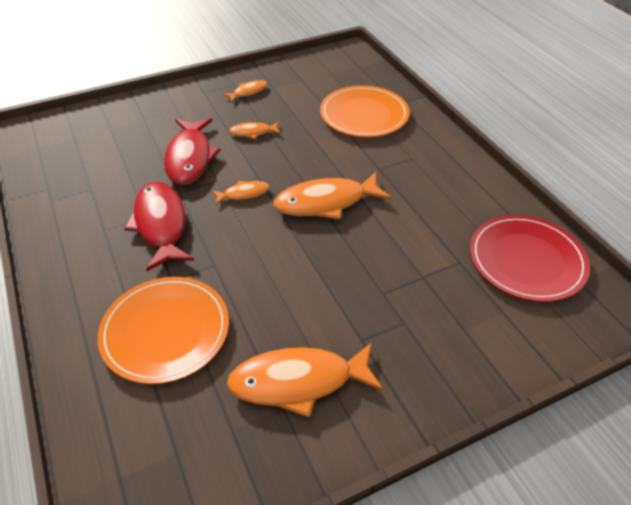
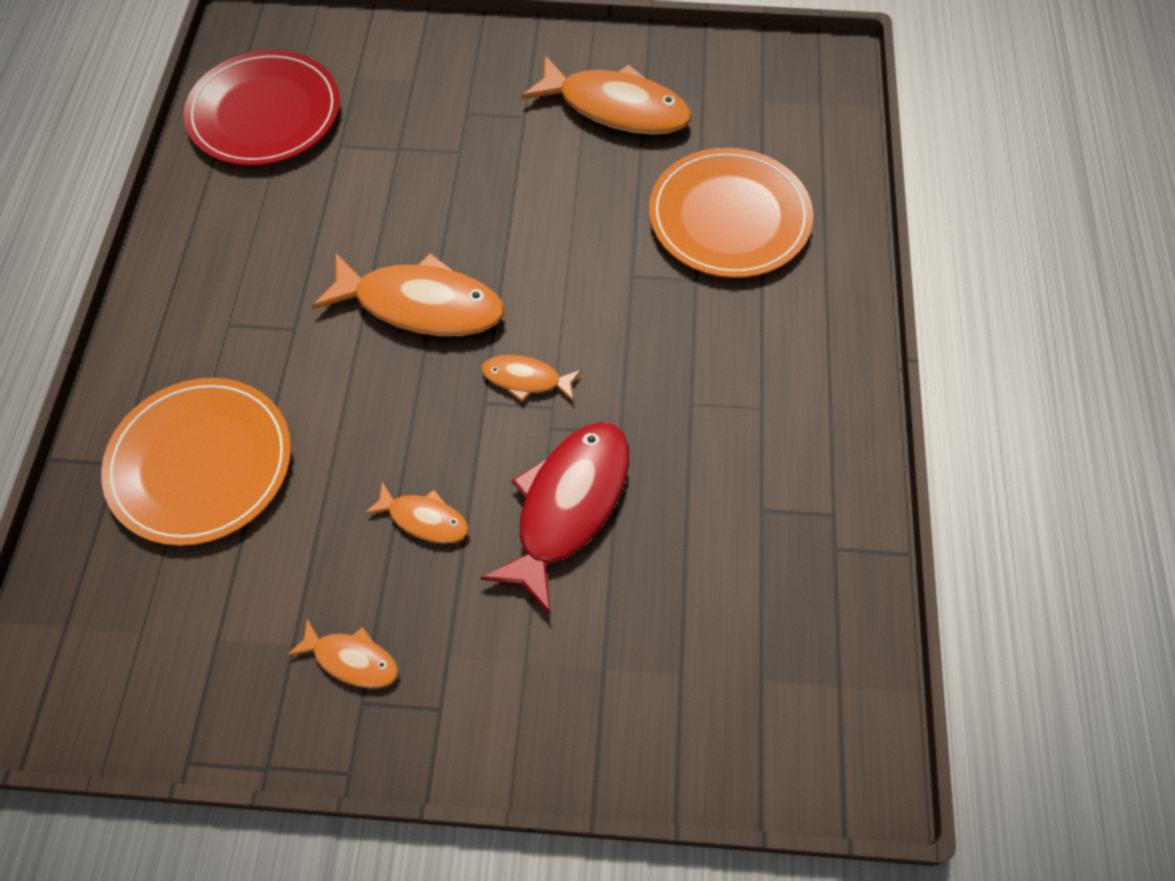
camera: 150 degrees left, 15 degrees up
red fish [124,182,194,271] -> none
orange fish [222,80,267,102] -> orange fish turned 150 degrees counterclockwise [287,619,398,688]

